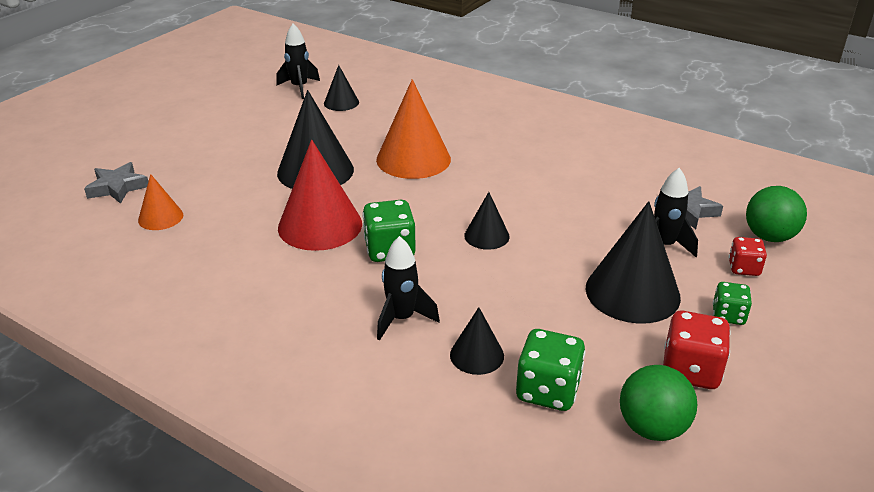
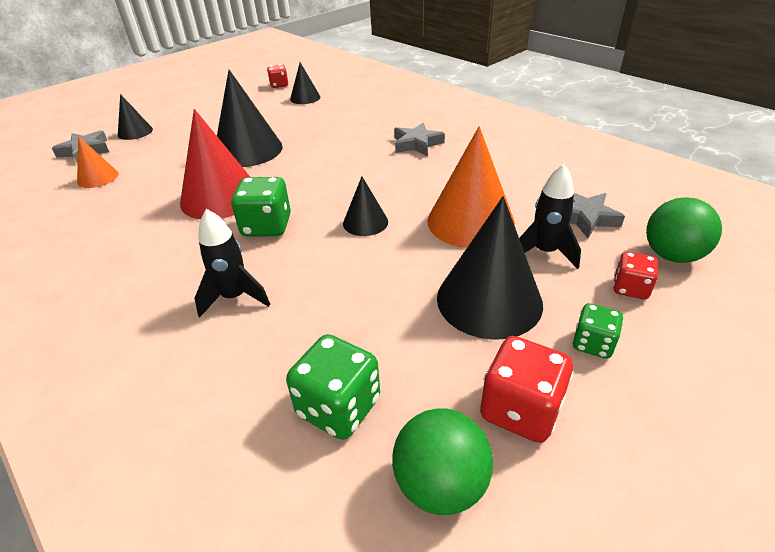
camera: 15 degrees right, 5 degrees up
black rocket [276,24,320,99] -> red dice [267,64,288,88]
orange cone [376,79,451,179] -> orange cone moved to [427,126,515,248]
black cone [450,307,504,375] -> black cone moved to [118,94,153,140]
none -> grey star [394,123,445,156]

